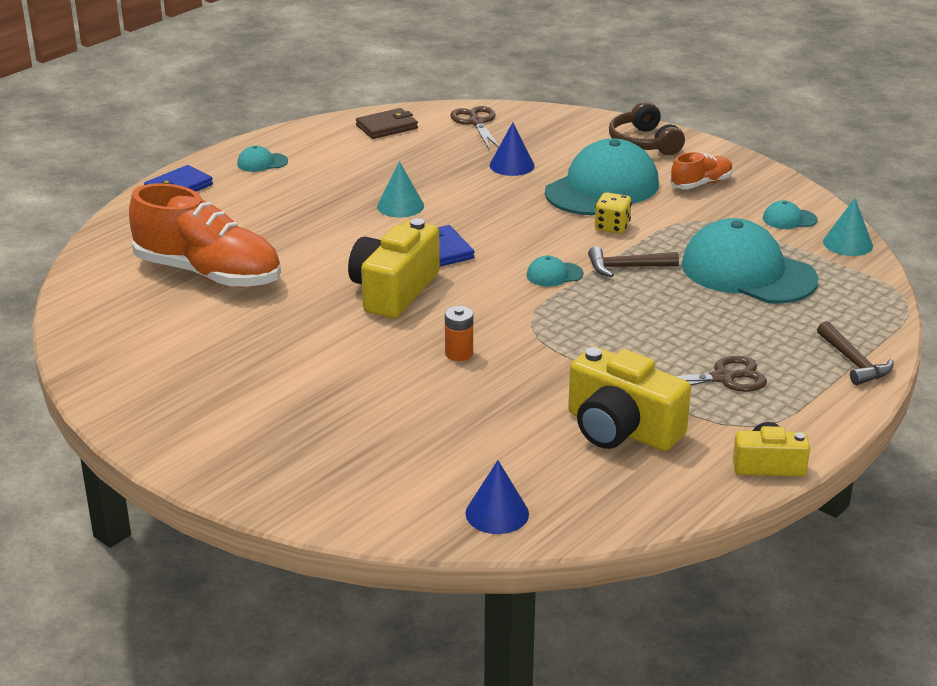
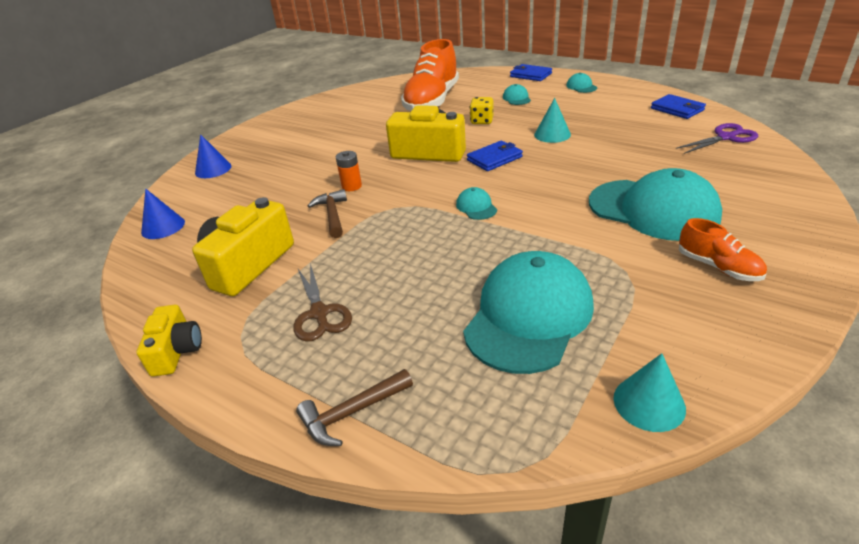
camera: 85 degrees right, 5 degrees up
brown wallet [356,108,418,139] -> blue wallet [651,94,706,119]
brown scissors [450,106,499,149] -> purple scissors [676,123,758,154]
blue cone [490,122,535,176] -> blue cone moved to [195,134,231,178]
brown hammer [588,246,679,277] -> brown hammer moved to [308,189,347,238]
yellow dice [595,192,632,234] -> yellow dice moved to [470,97,494,124]
brown headphones [609,102,685,155] -> none
turquoise cap [763,200,817,229] -> turquoise cap moved to [503,84,531,105]

